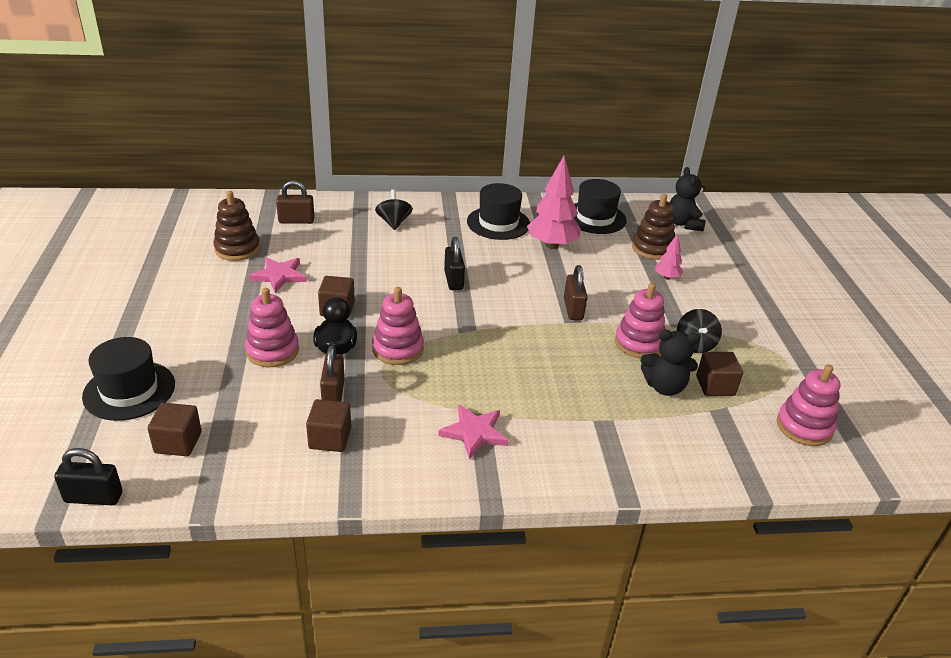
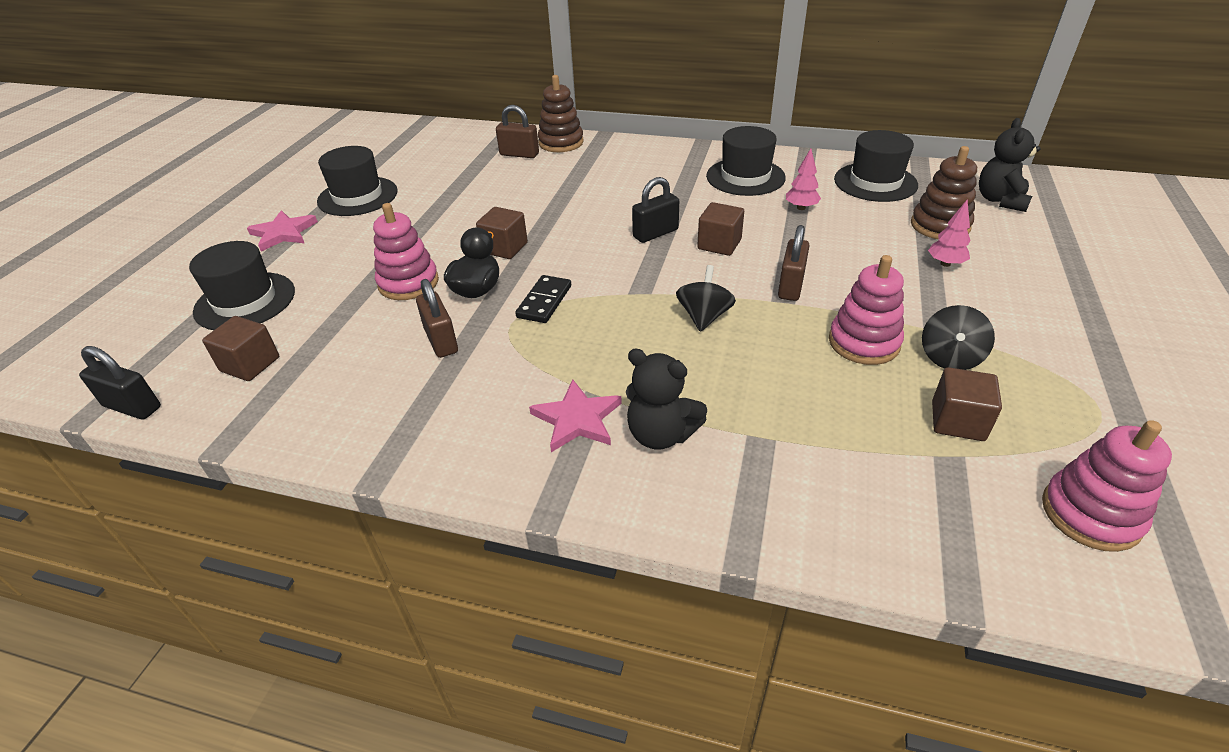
camera: 25 degrees right, 5 degrees up
brown stacking toy [213,191,260,261] -> brown stacking toy moved to [538,75,584,152]
pink star [249,257,307,293] -> pink star moved to [247,210,318,251]
brown cube [306,399,351,452] -> brown cube moved to [697,202,744,256]
brown padlock [320,345,345,402] -> brown padlock turned 45 degrees counterclockwise [416,279,458,358]
pink stacking toy [372,287,424,365] -> black domino [515,275,571,323]
black spinning top [375,190,413,230] -> black spinning top moved to [676,265,736,332]
black padlock [444,237,465,290] -> black padlock turned 45 degrees clockwise [632,177,679,243]
pink tree [527,156,581,249] -> pink tree [786,148,821,210], size x0.50
black teddy bear [641,330,700,396] -> black teddy bear moved to [626,348,707,450]
none -> black hat [317,146,398,216]

